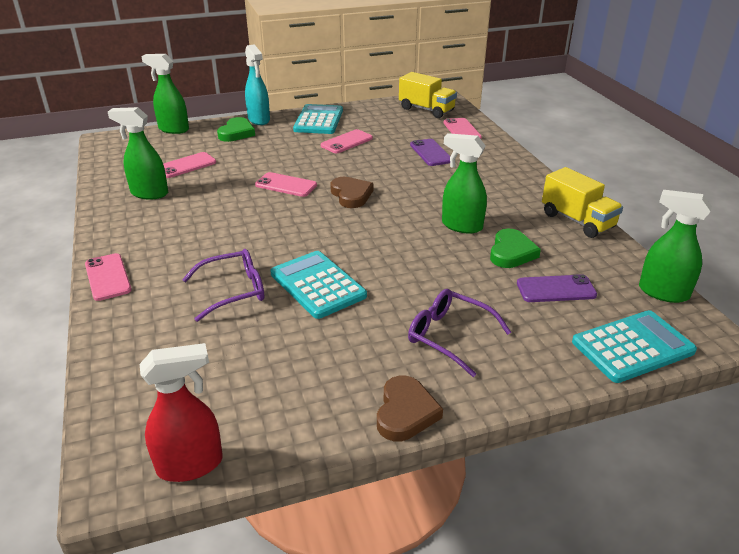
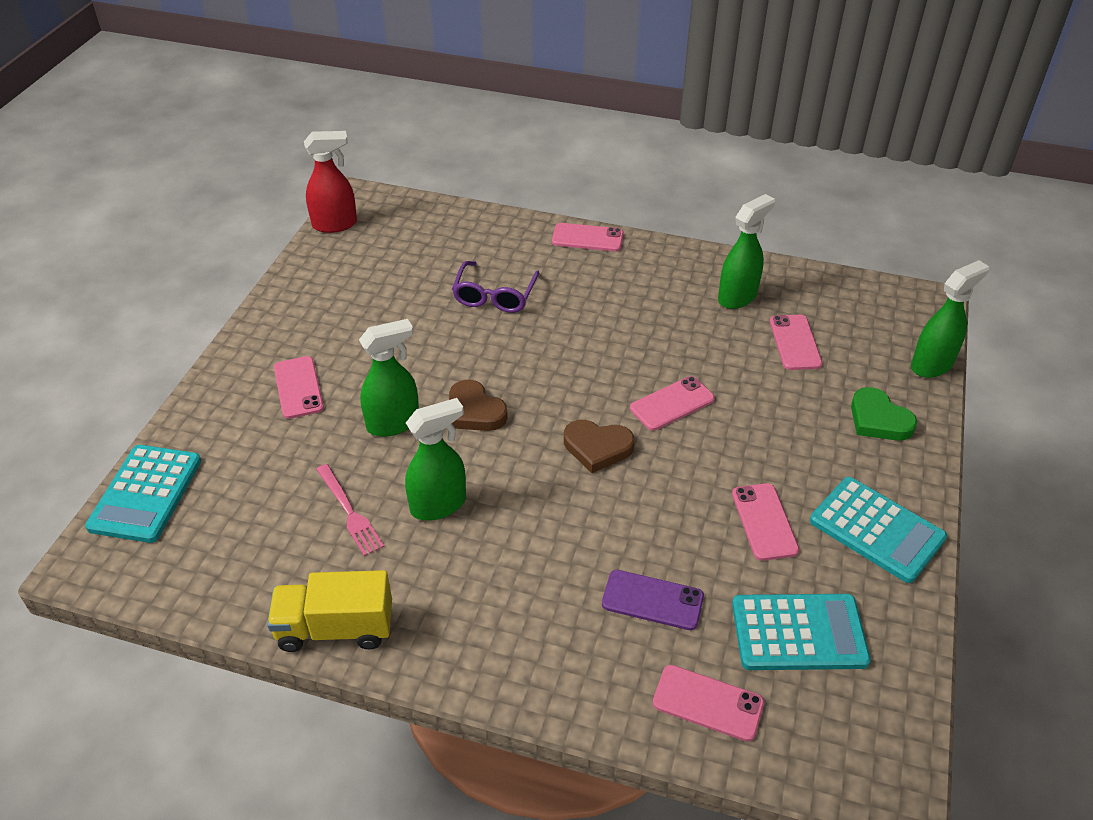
camera: 125 degrees right, 10 degrees up
red spray bottle [140,343,223,482] -> red spray bottle turned 120 degrees counterclockwise [304,131,357,233]
turquoise spray bottle [245,44,270,125] -> none
turquoise calculator [270,251,367,319] -> turquoise calculator moved to [732,594,871,670]
brown heart [377,376,443,441] -> brown heart moved to [449,380,508,431]
yellow truck [399,72,457,118] -> none
purple glasses [408,289,511,377] -> pink phone [274,356,324,419]
green heart [490,229,541,268] -> pink fork [316,464,384,556]
purple phone [517,274,597,302] -> none
green spray bottle [639,190,712,303] -> green spray bottle moved to [359,319,419,437]

